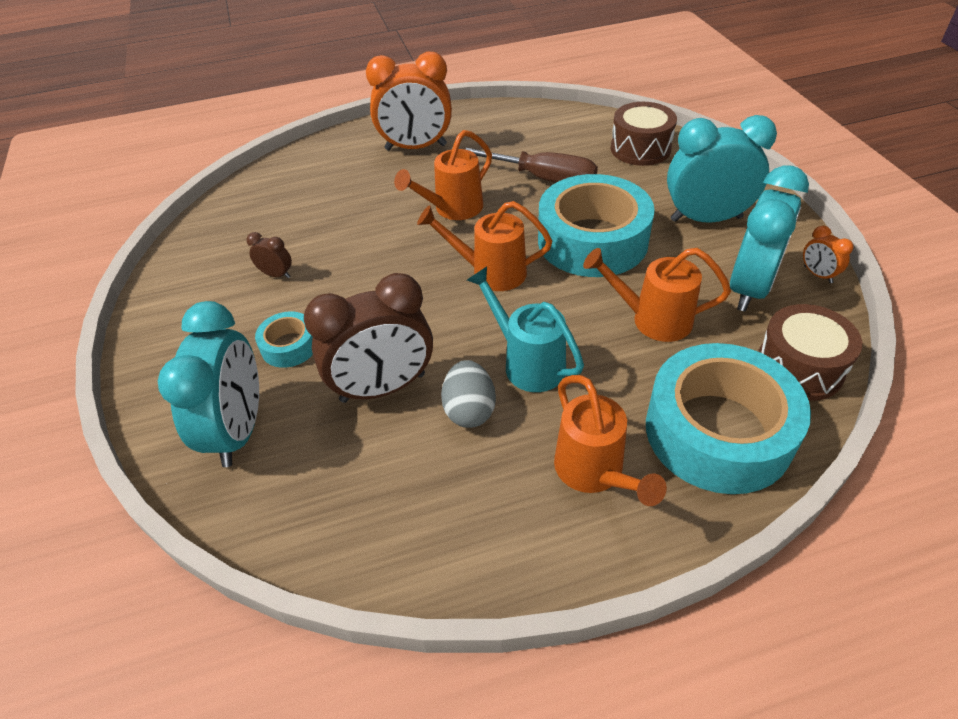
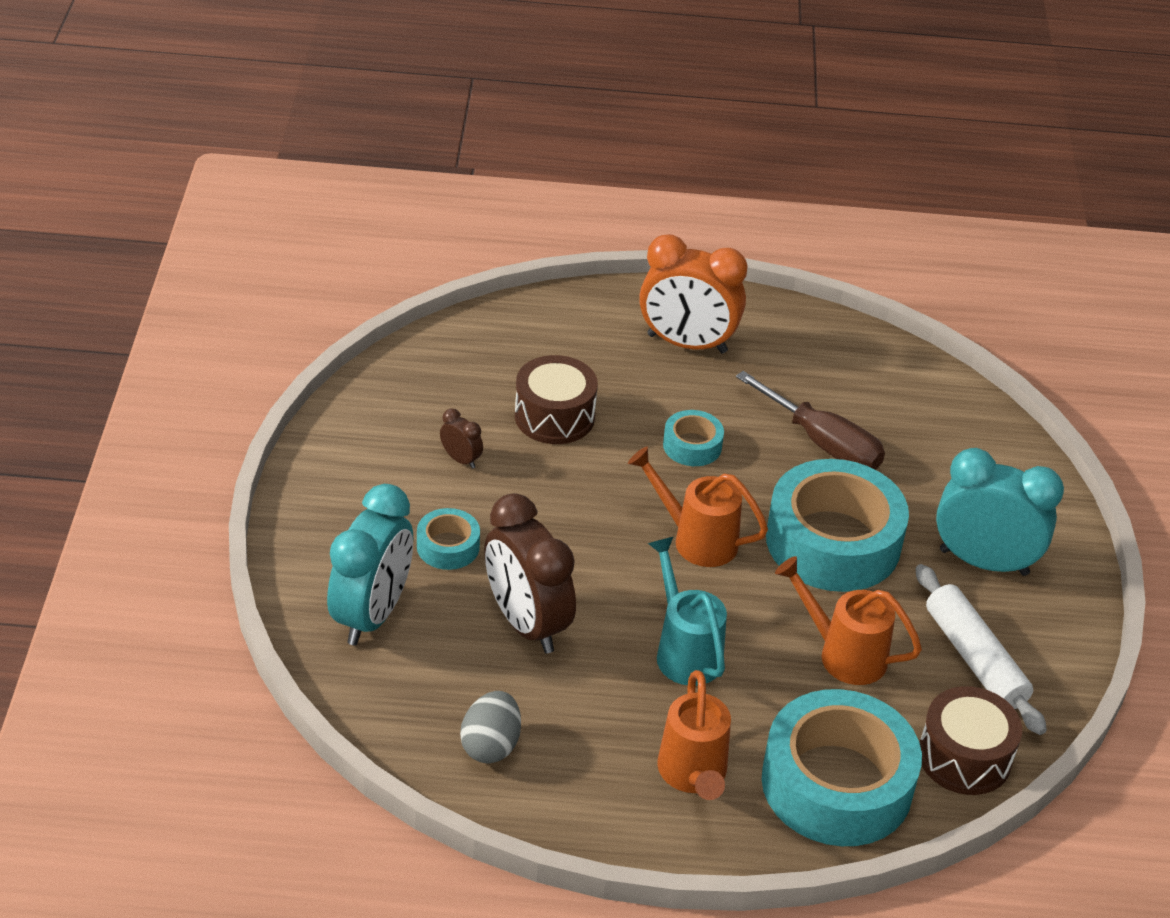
camera: 15 degrees right, 5 degrees down
brown clock [304,273,433,403] -> brown clock turned 60 degrees clockwise [484,493,576,653]
orange watering can [394,130,492,220] -> turquoise tape [663,410,724,466]
grey egg [441,360,496,428] -> grey egg moved to [460,691,521,763]
brown drum [611,102,677,166] -> brown drum moved to [515,355,598,444]
turquoise clock [730,165,809,311] -> white rolling pin [916,564,1047,735]
orange clock [803,226,854,283] -> none

